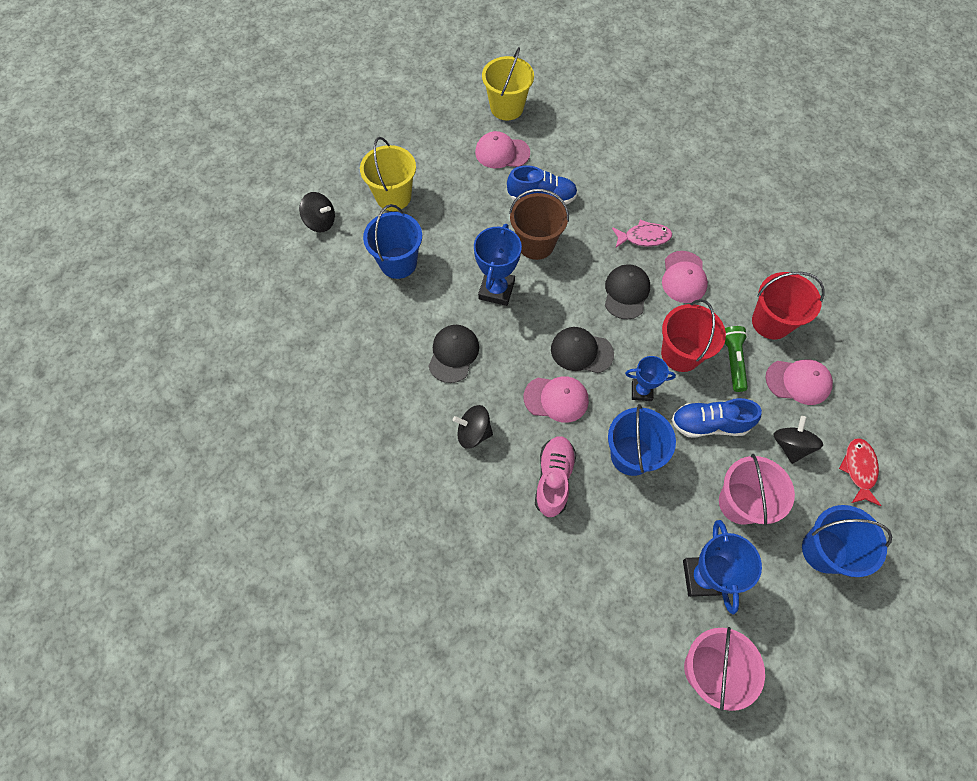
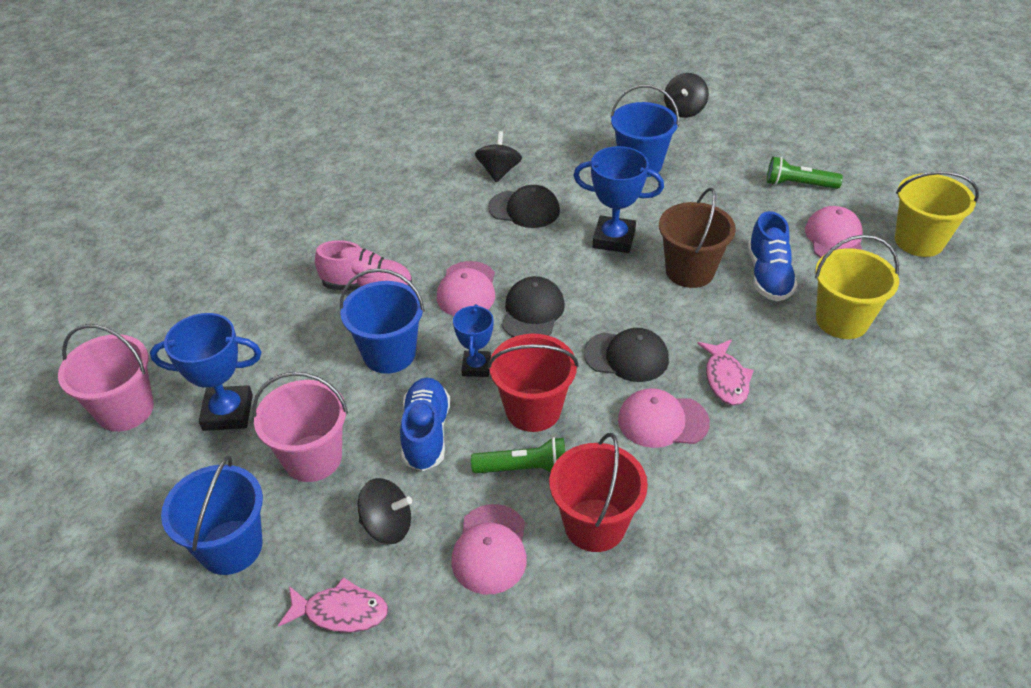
camera: 90 degrees right, 20 degrees down
yellow bucket [360,137,416,211] -> yellow bucket moved to [815,235,899,339]
black spinning top [453,405,493,449] -> black spinning top moved to [475,131,522,182]
red fish [839,438,881,506] -> pink fish [278,577,388,633]
none -> green flashlight [767,157,843,189]

